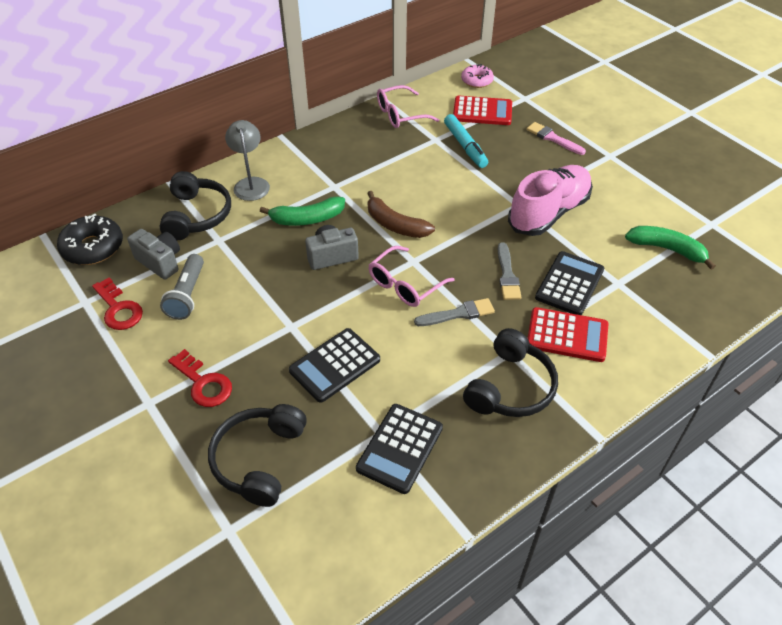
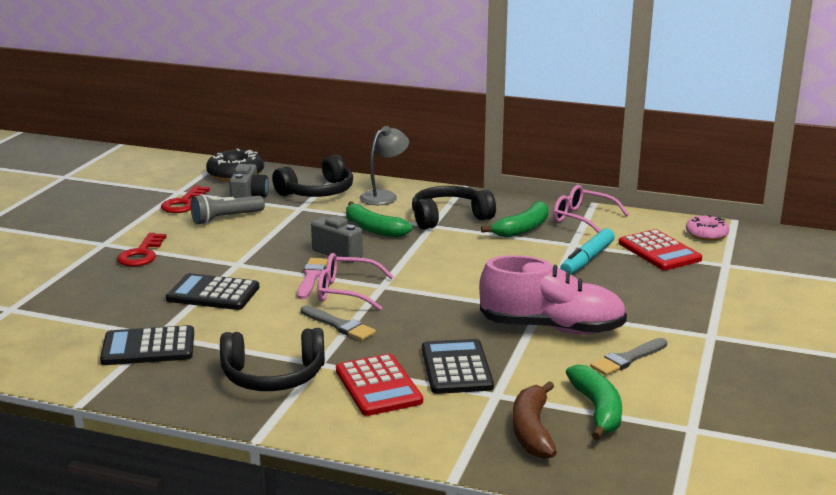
camera: 55 degrees right, 25 degrees down
black headphones [208,404,307,507] -> black headphones moved to [412,186,496,229]
brown banana [367,191,435,238] -> brown banana moved to [512,381,557,459]
grey brush [498,242,521,300] -> grey brush moved to [590,338,667,376]
pink brush [526,122,586,155] -> pink brush moved to [297,258,328,299]
black calculator [535,251,604,315] -> black calculator turned 90 degrees counterclockwise [422,339,494,394]
none -> green banana [481,201,549,237]

